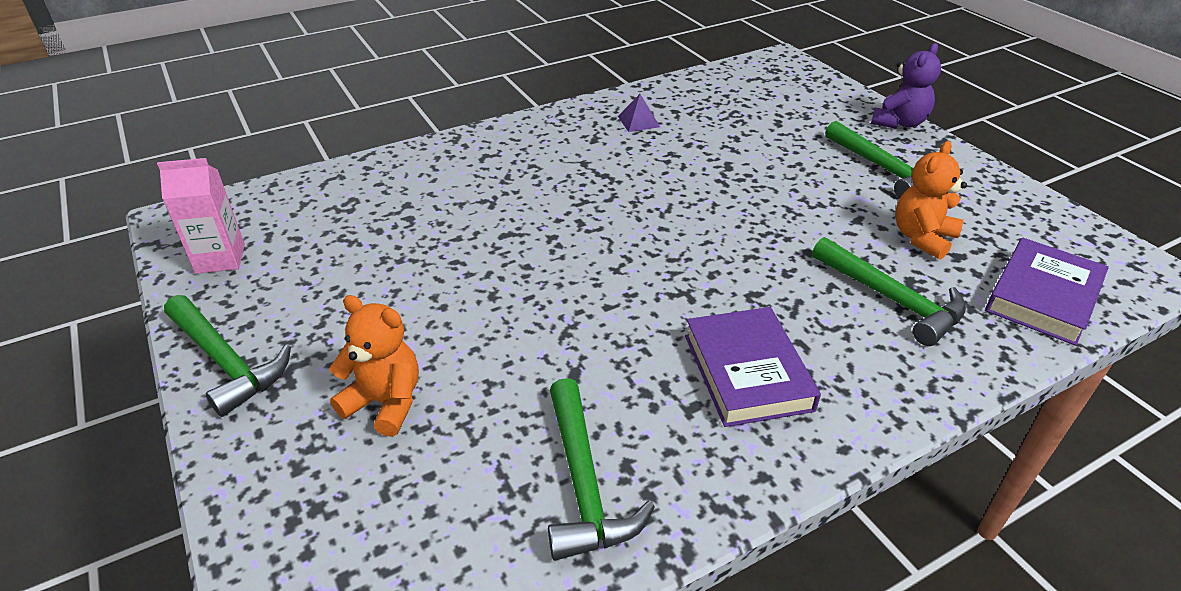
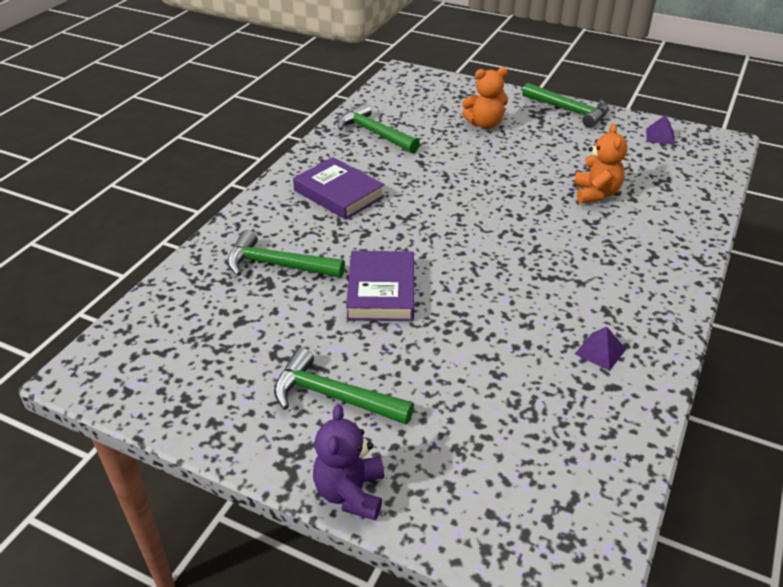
camera: 145 degrees right, 0 degrees up
pink carton [157,158,245,274] -> purple pyramid [646,115,675,145]
green hammer [164,295,291,417] -> green hammer turned 150 degrees counterclockwise [522,83,609,128]
orange teddy bear [895,141,967,260] -> orange teddy bear moved to [574,124,627,203]
purple book [985,238,1109,346] -> purple book moved to [346,251,414,321]

